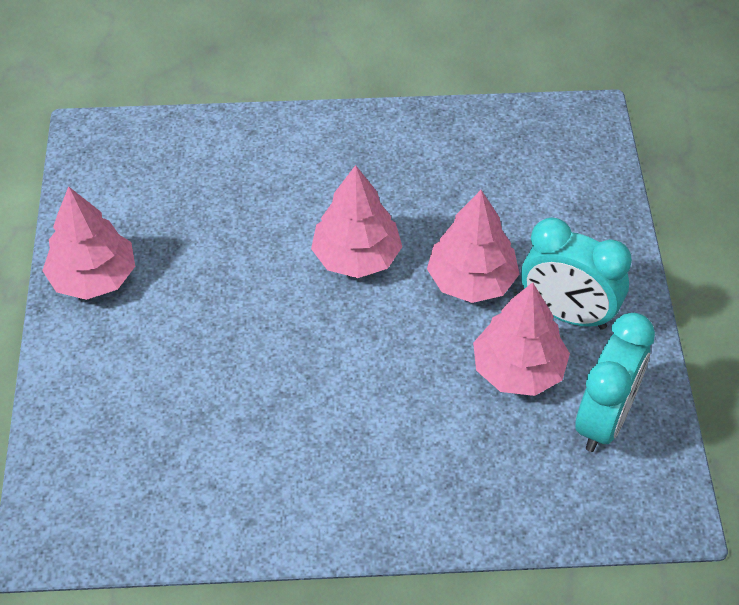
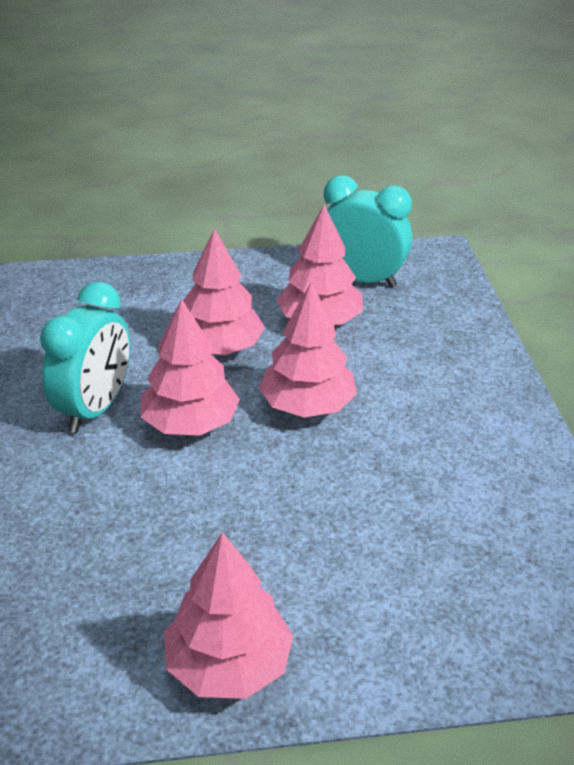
camera: 95 degrees left, 15 degrees down
turquoise clock [521,217,632,330] -> turquoise clock moved to [40,282,130,433]
none -> pink tree [259,283,357,417]

